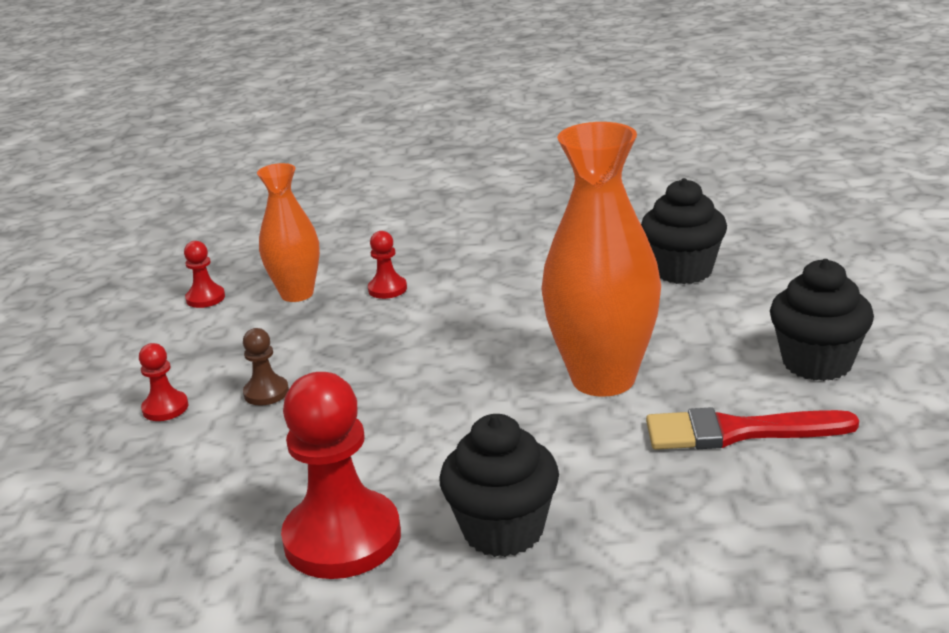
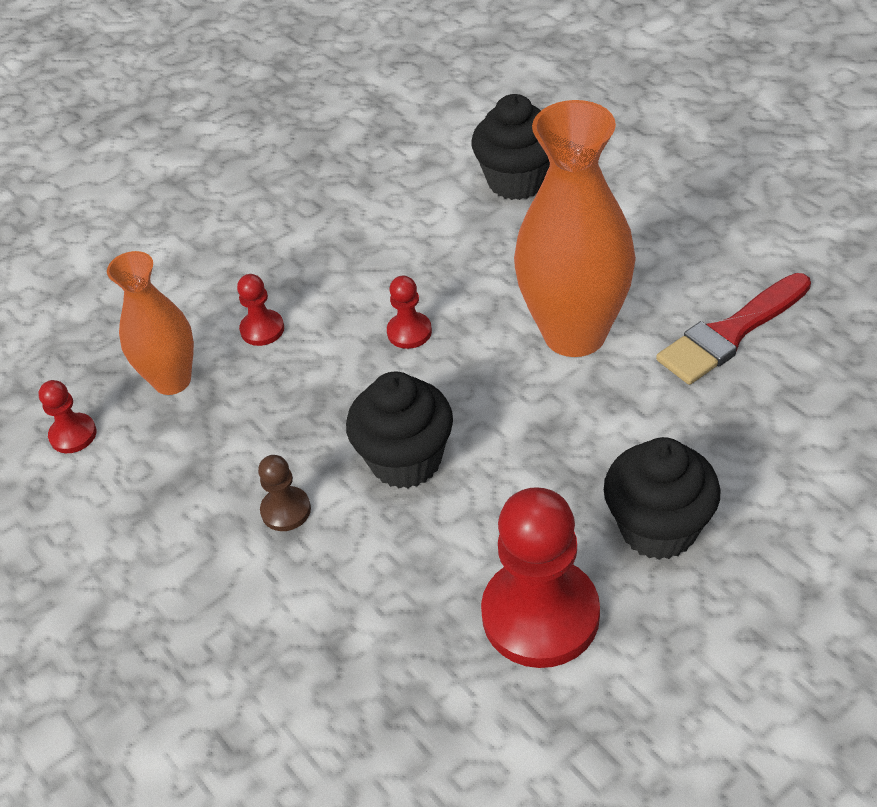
camera: 35 degrees left, 20 degrees up
red pawn [139,343,188,421] -> red pawn moved to [387,276,432,349]
black cupcake [770,259,874,381] -> black cupcake moved to [346,372,453,488]

